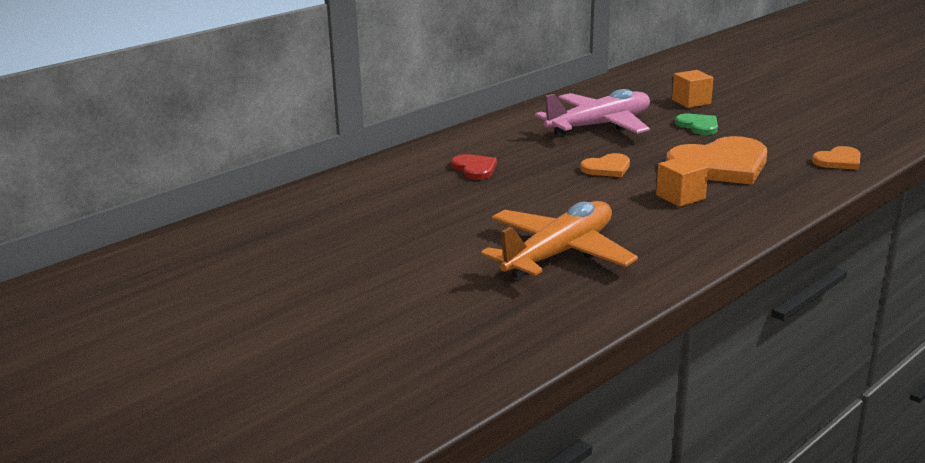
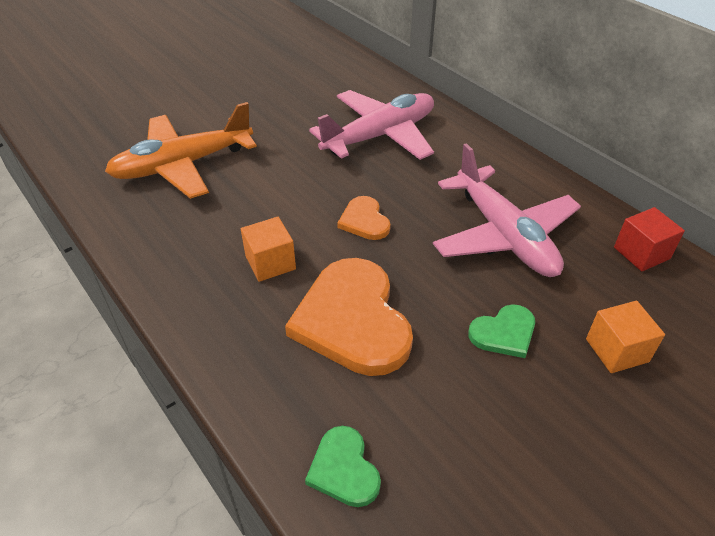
camera: 95 degrees right, 20 degrees up
red heart [451,154,497,180] -> pink plane [309,90,434,160]
orange plane [481,201,638,279] -> orange plane turned 105 degrees clockwise [105,102,257,199]
orange heart [812,146,861,170] -> green heart [305,426,381,507]
none -> red cube [614,207,685,271]

